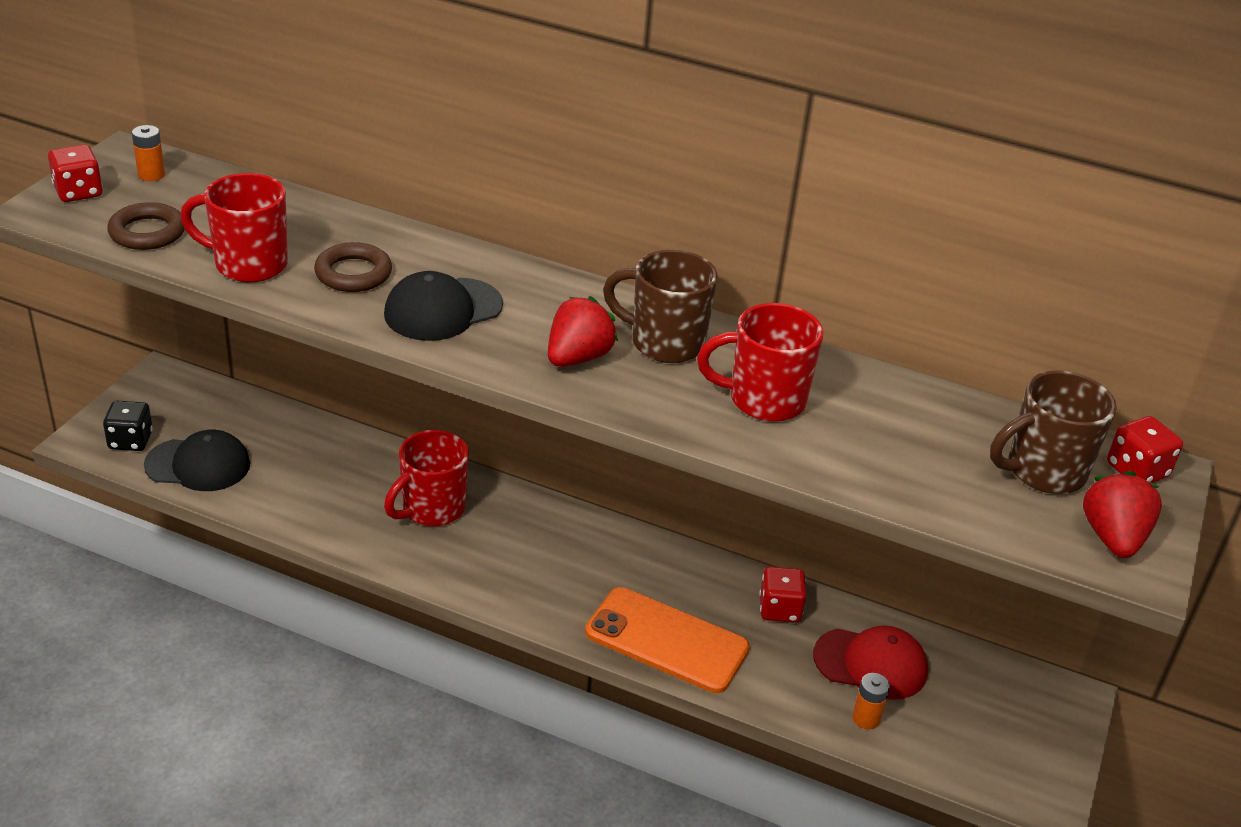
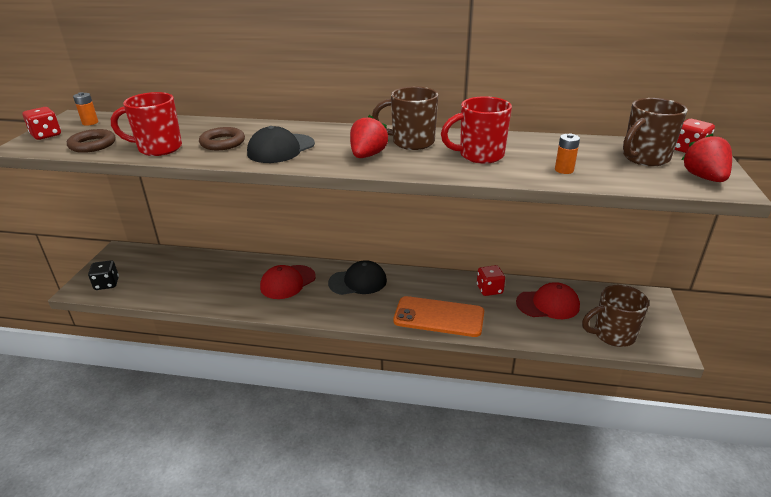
camera: 10 degrees left, 5 degrees down
black cap [144,430,250,491] -> black cap moved to [328,260,387,295]
red mug [384,430,469,526] -> red cap [260,265,316,299]
orange battery [852,673,890,729] -> orange battery moved to [555,134,580,174]
none -> brown mug [582,285,649,347]

